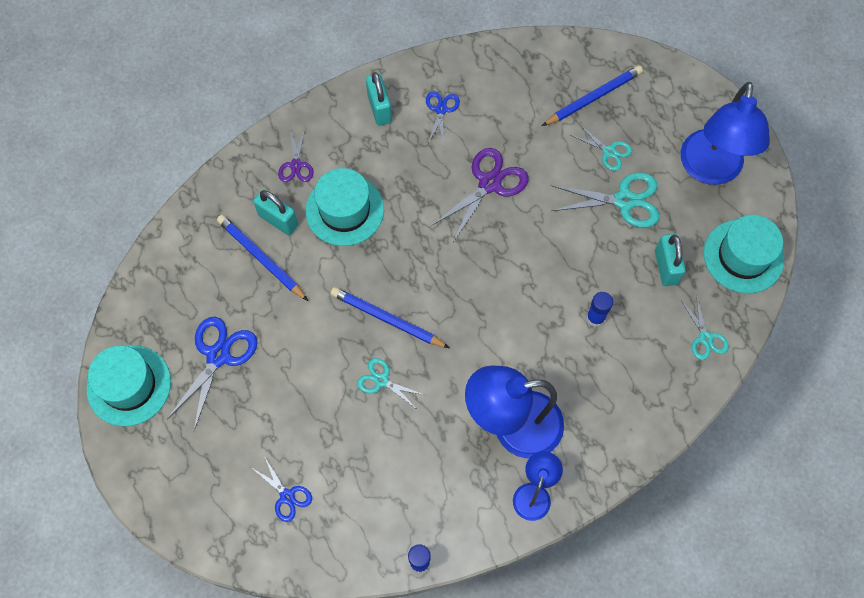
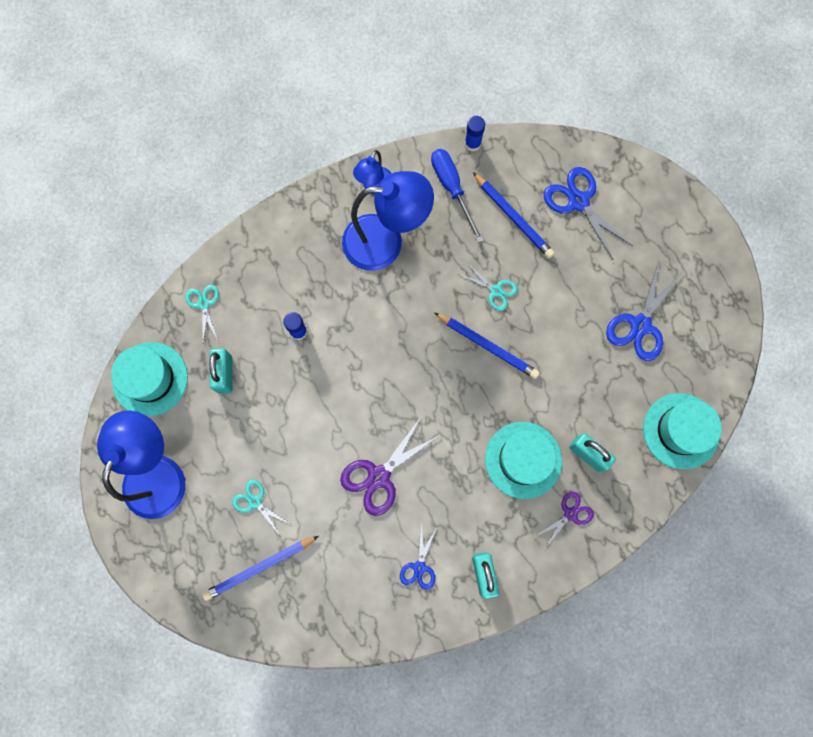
camera: 175 degrees left, 10 degrees up
turquoise hat [86,345,171,426] -> turquoise hat moved to [643,393,722,469]
blue pencil [217,215,308,301] -> blue pencil moved to [473,172,554,258]
blue scissors [252,456,312,522] -> blue scissors [544,167,633,259], size x1.71
purple scissors [278,129,313,182] -> purple scissors turned 45 degrees clockwise [534,492,594,547]
turquoise scissors [551,172,659,228] -> none
none -> blue screwdriver [431,149,484,243]

